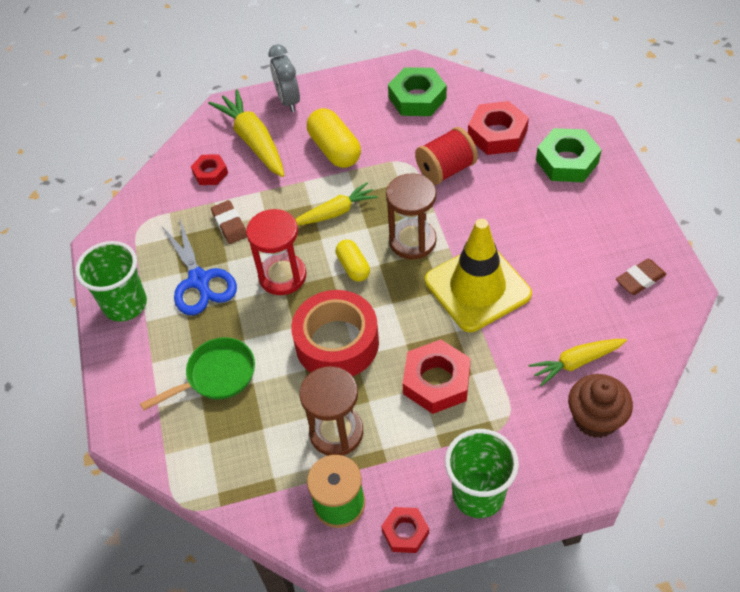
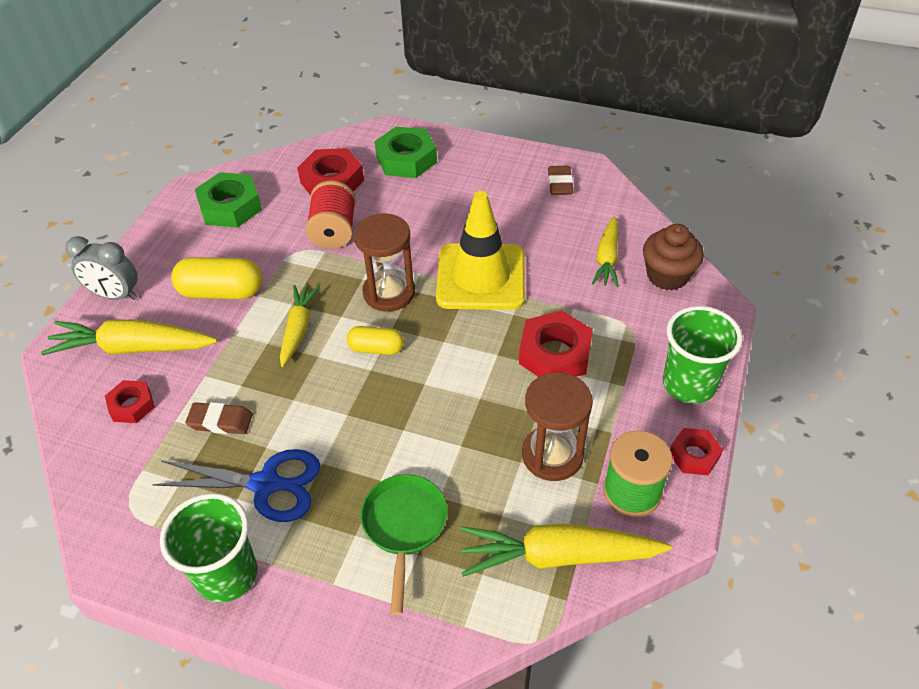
camera: 60 degrees left, 5 degrees down
red hourglass [246,209,306,295] -> none
red tape [291,290,379,376] -> none
none -> yellow carrot [460,524,672,577]

